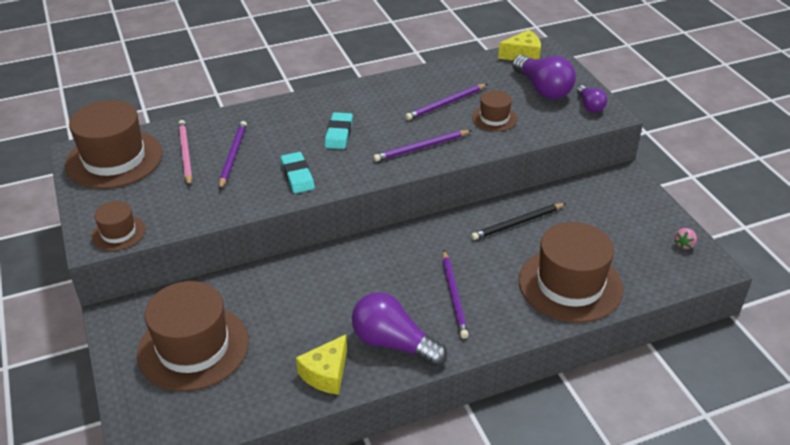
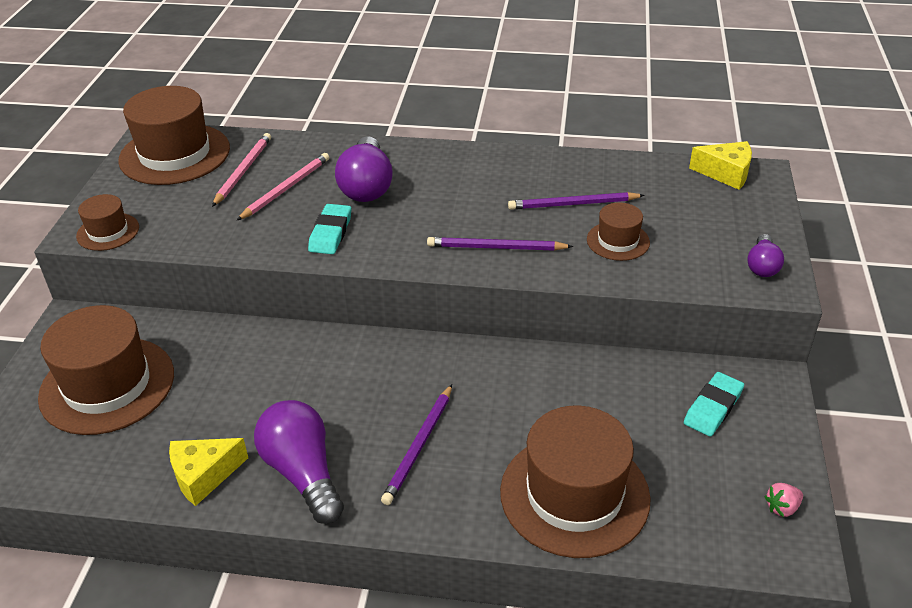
camera: 30 degrees right, 0 degrees up
purple pencil [219,121,247,190] -> pink pencil [237,153,329,220]
turquoise eraser [325,112,353,149] -> turquoise eraser moved to [684,372,744,437]
black pencil [471,203,566,240] -> none
purple light bulb [512,55,576,99] -> purple light bulb moved to [335,136,393,202]

